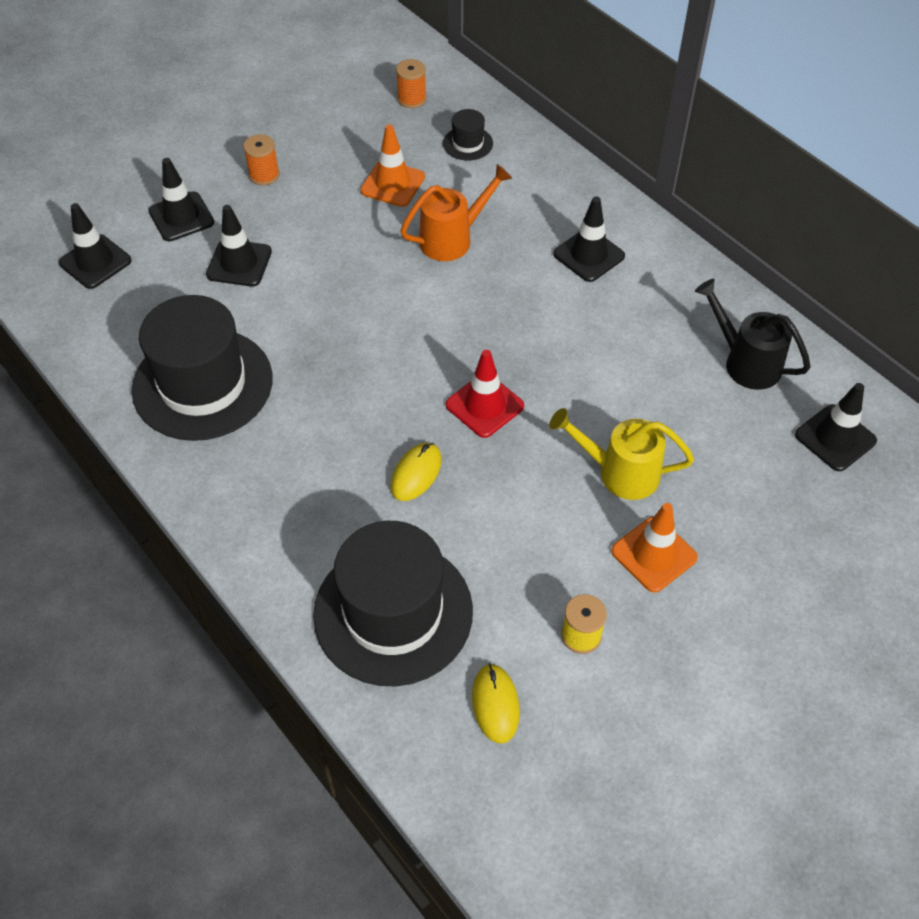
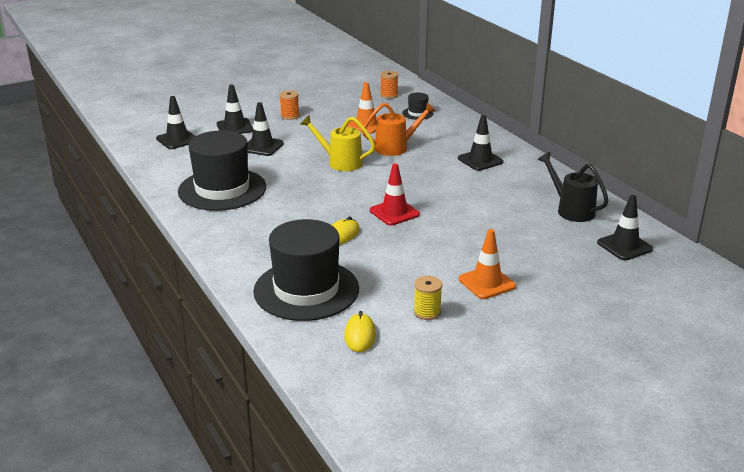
camera: 10 degrees right, 25 degrees down
yellow watering can [549,408,694,500] -> yellow watering can moved to [301,115,375,171]

